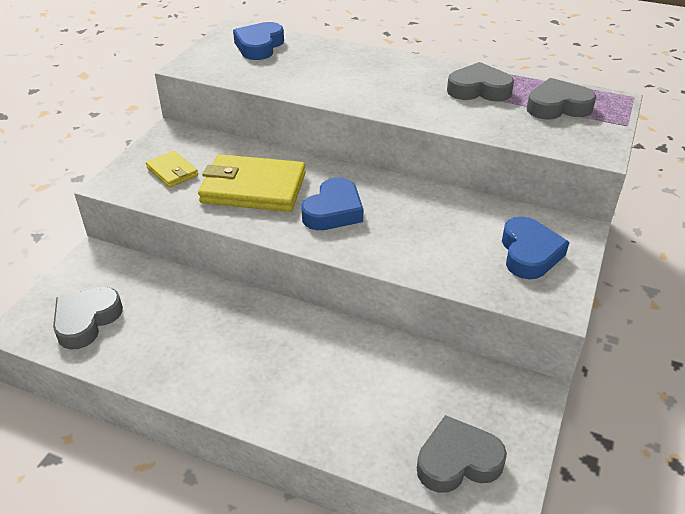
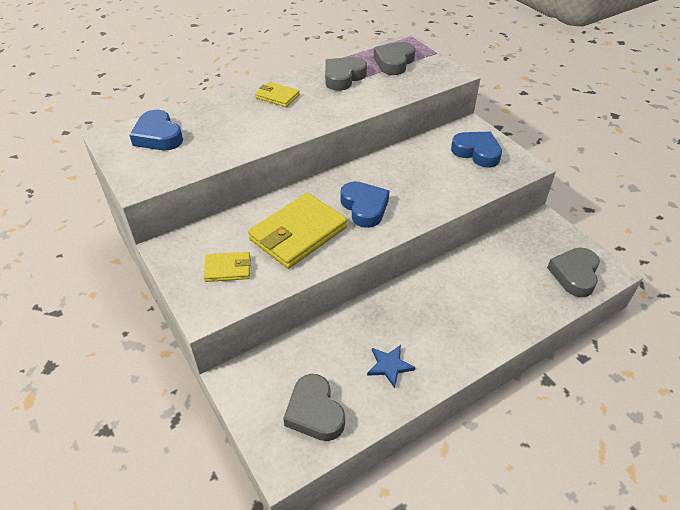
camera: 55 degrees left, 5 degrees up
none -> yellow wallet [255,82,300,107]
none -> blue star [367,345,416,388]

